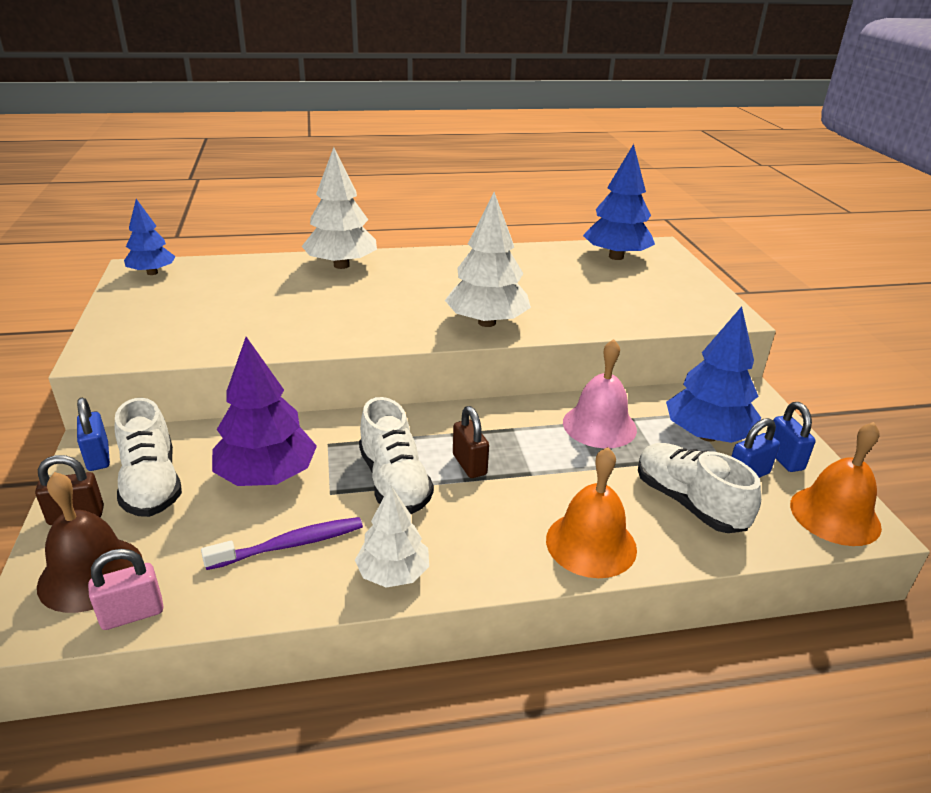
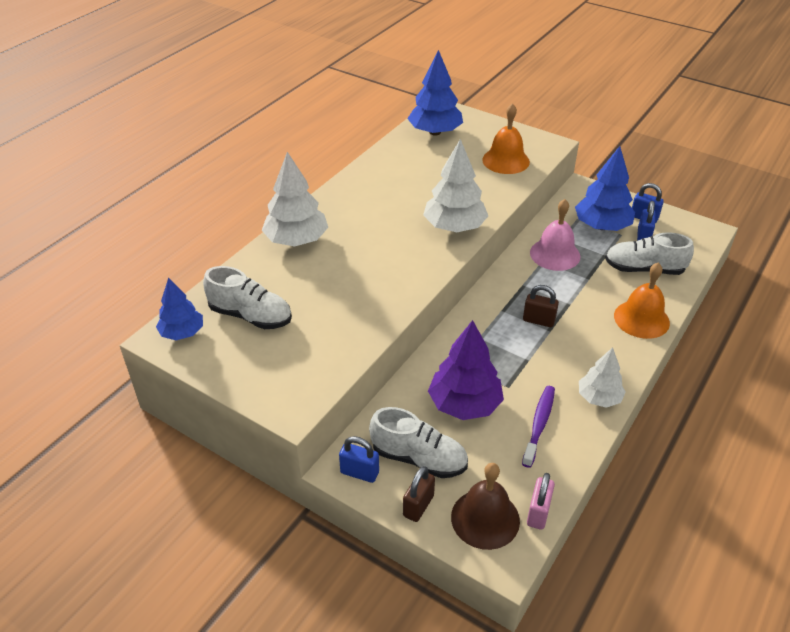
camera: 45 degrees left, 10 degrees up
white shoe [359,397,434,514] -> white shoe moved to [203,266,292,329]
orange bell [790,422,882,546] -> orange bell moved to [482,103,530,174]

